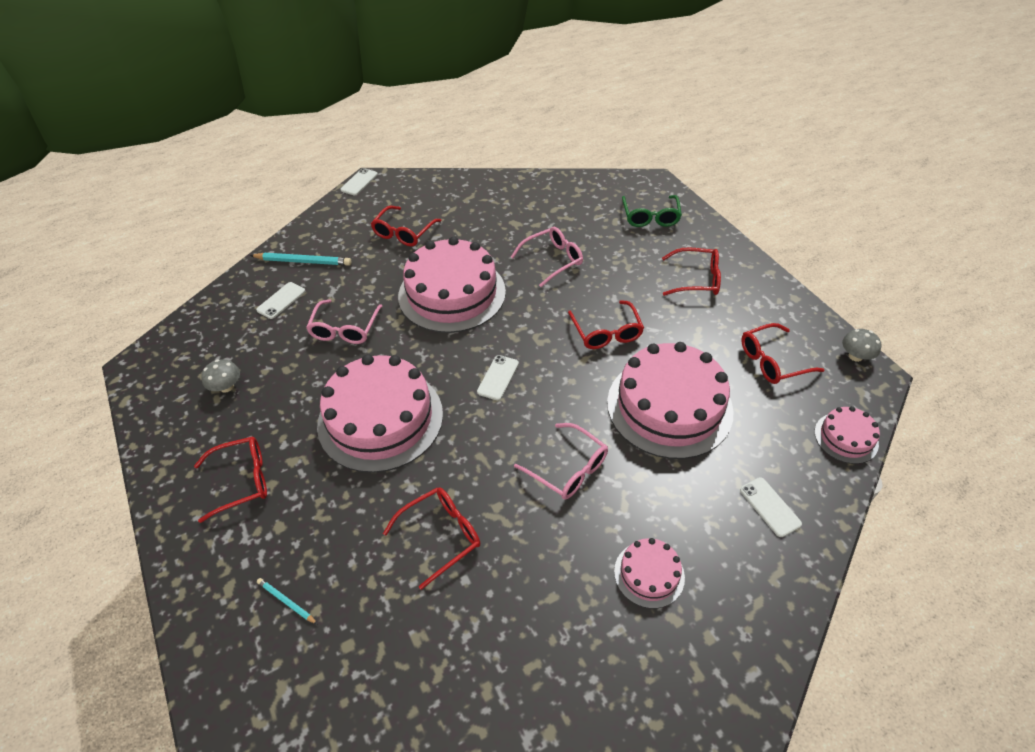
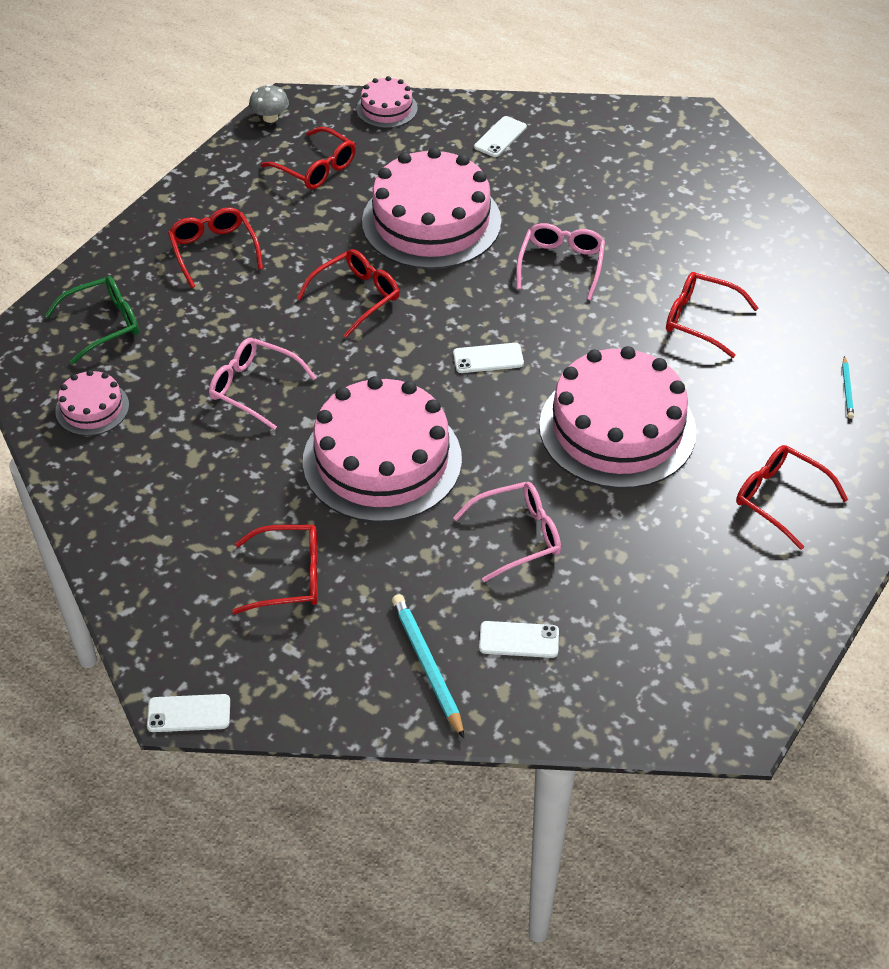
camera: 120 degrees left, 0 degrees up
grey mushroom [201,359,240,393] -> none
pink cake [614,538,685,609] -> pink cake moved to [55,370,129,436]

